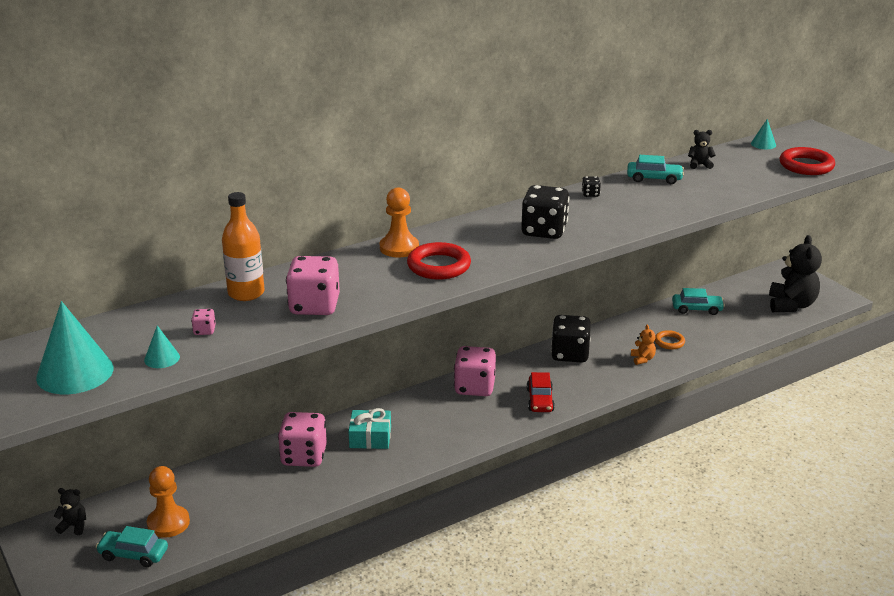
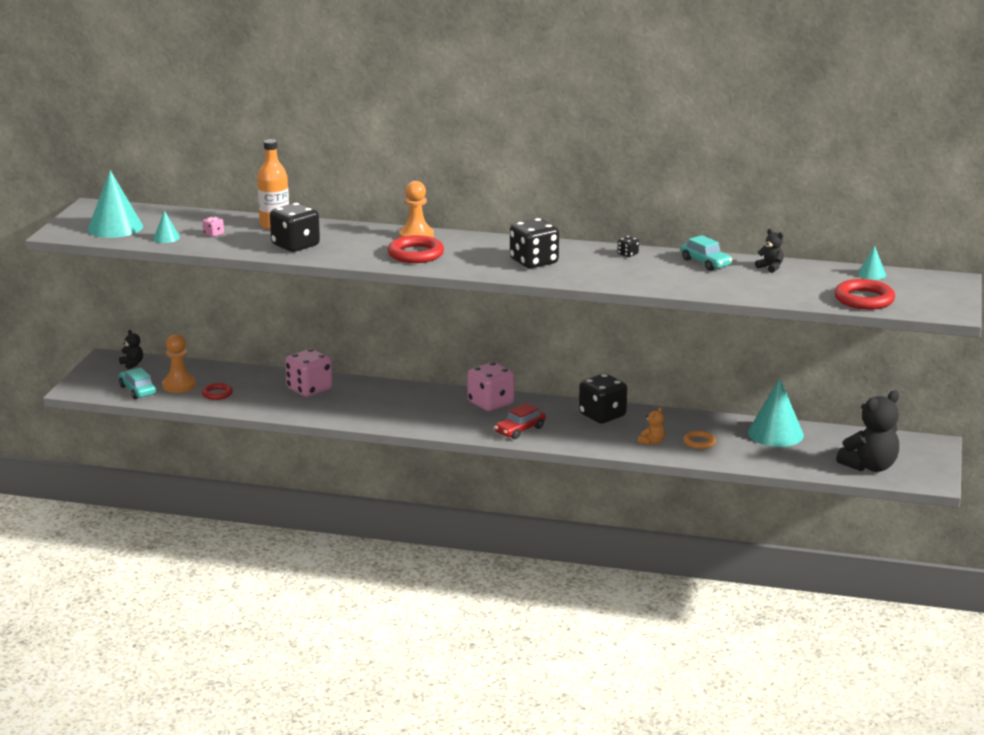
camera: 45 degrees right, 5 degrees down
pink dice [286,256,340,315] -> black dice [270,203,320,252]
turquoise gift [348,408,391,449] -> none
turquoise car [672,288,725,315] -> turquoise cone [748,378,804,447]
none -> red ring [202,383,233,400]

